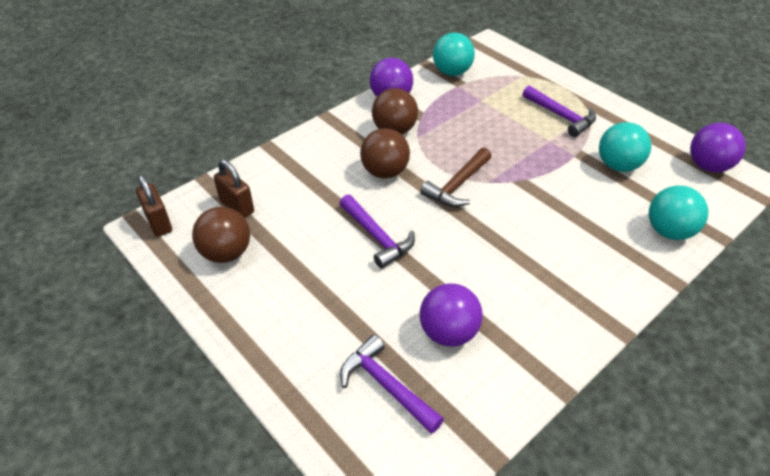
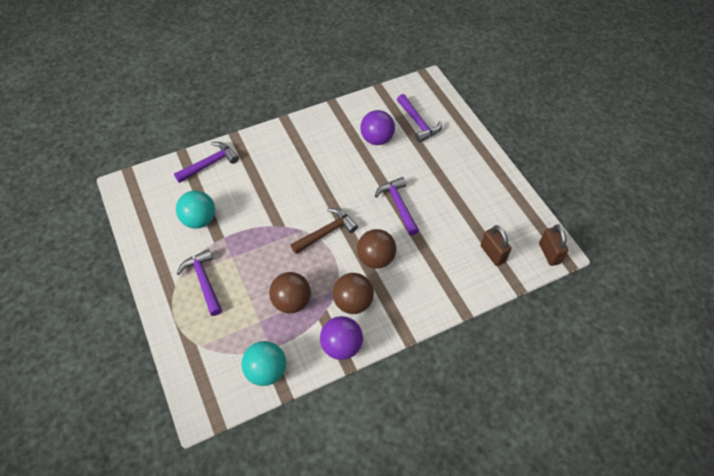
camera: 165 degrees left, 10 degrees up
brown ball [192,207,250,263] -> brown ball moved to [269,272,311,313]
turquoise ball [648,186,709,240] -> purple hammer [174,142,239,183]
purple ball [690,123,746,172] -> none

